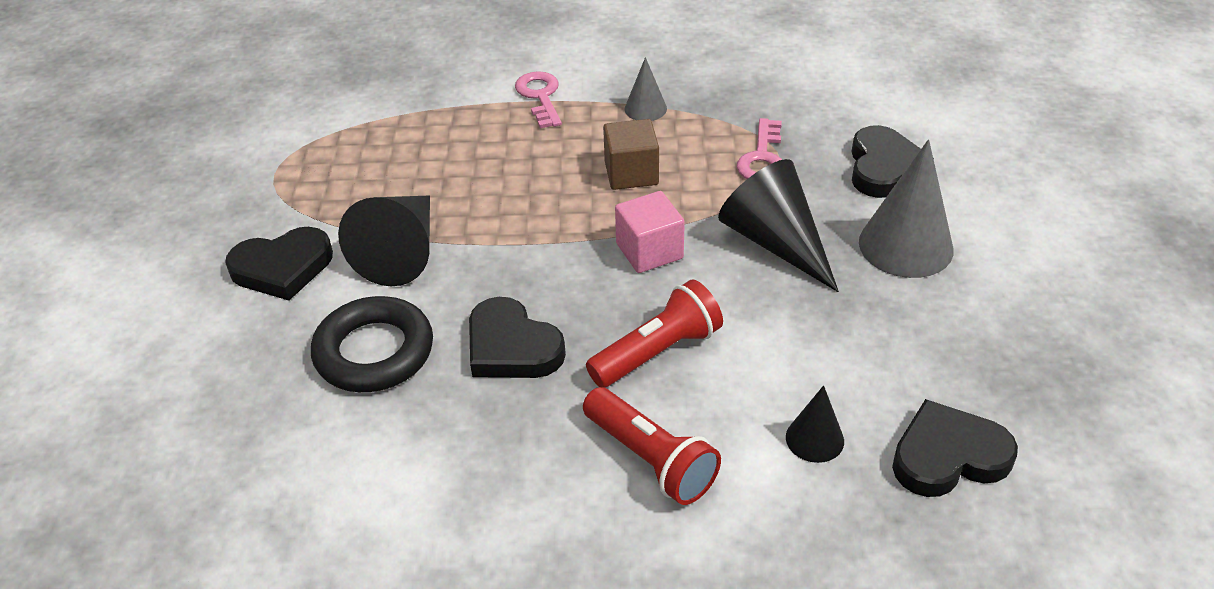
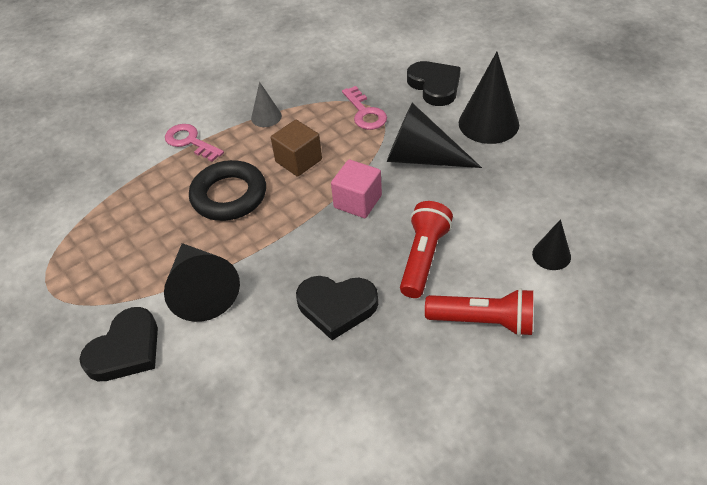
camera: 35 degrees left, 5 degrees up
black ring [311,296,433,392] -> black ring moved to [189,160,266,221]
grey cone [859,139,954,278] -> black cone [459,52,519,144]
black heart [892,399,1018,497] -> none

